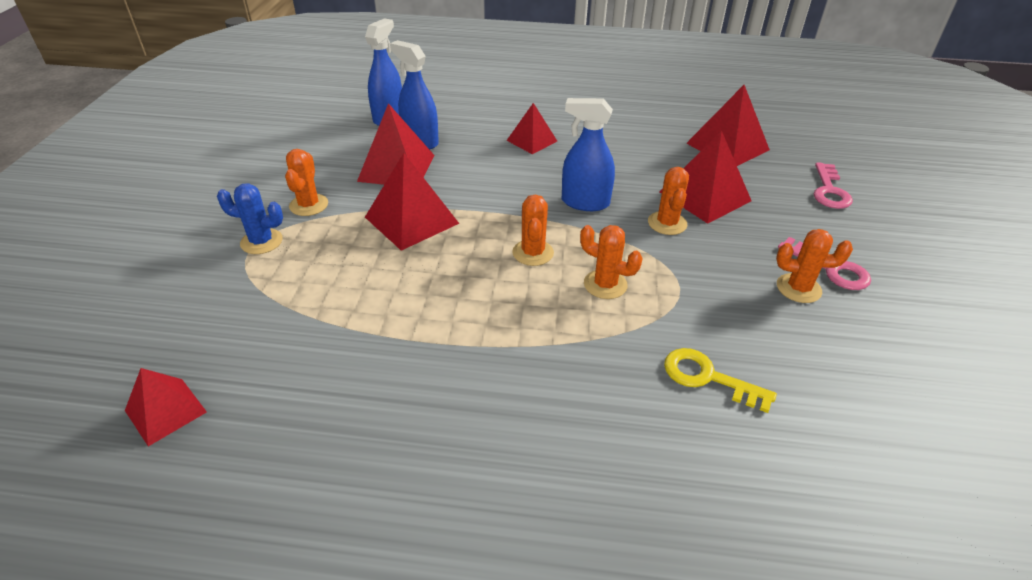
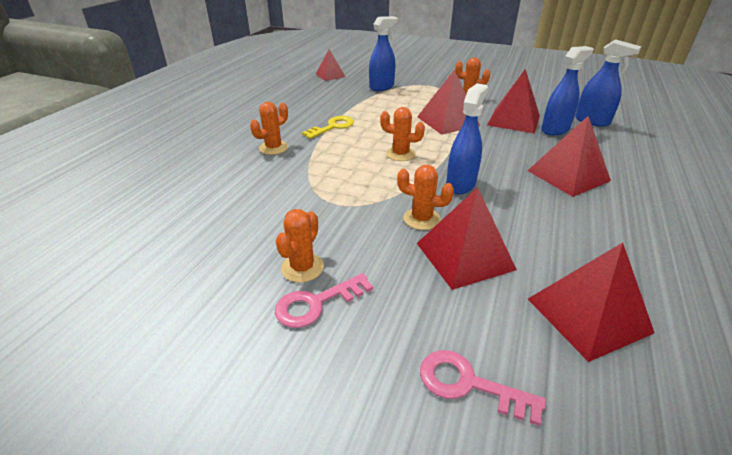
camera: 105 degrees right, 5 degrees down
blue cactus [217,183,283,254] -> none
red pyramid [506,103,557,154] -> red pyramid [527,116,611,197], size x1.59
orange cactus [580,225,643,299] -> orange cactus moved to [250,102,288,155]
yellow key [664,348,777,413] -> yellow key moved to [302,116,354,139]
none -> blue spray bottle [369,16,398,91]

